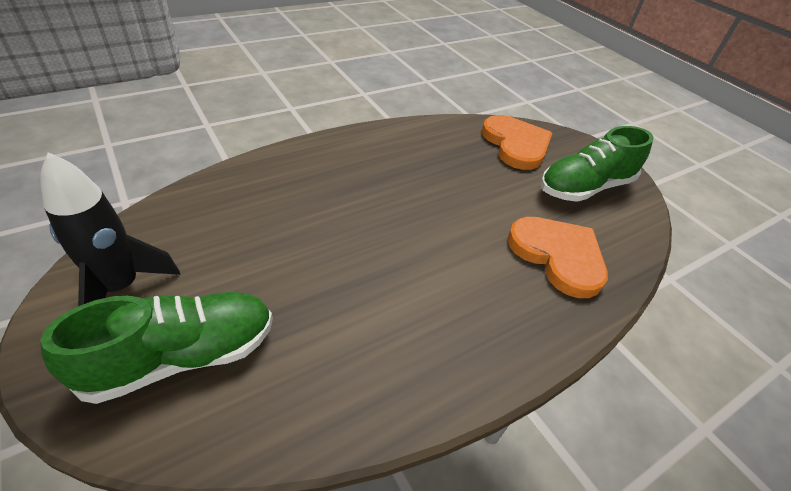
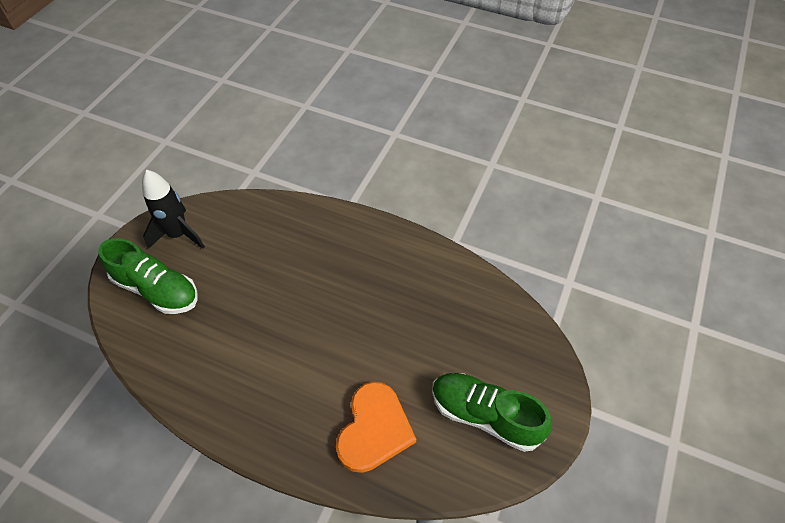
camera: 60 degrees right, 10 degrees up
orange heart [482,115,552,170] -> none

